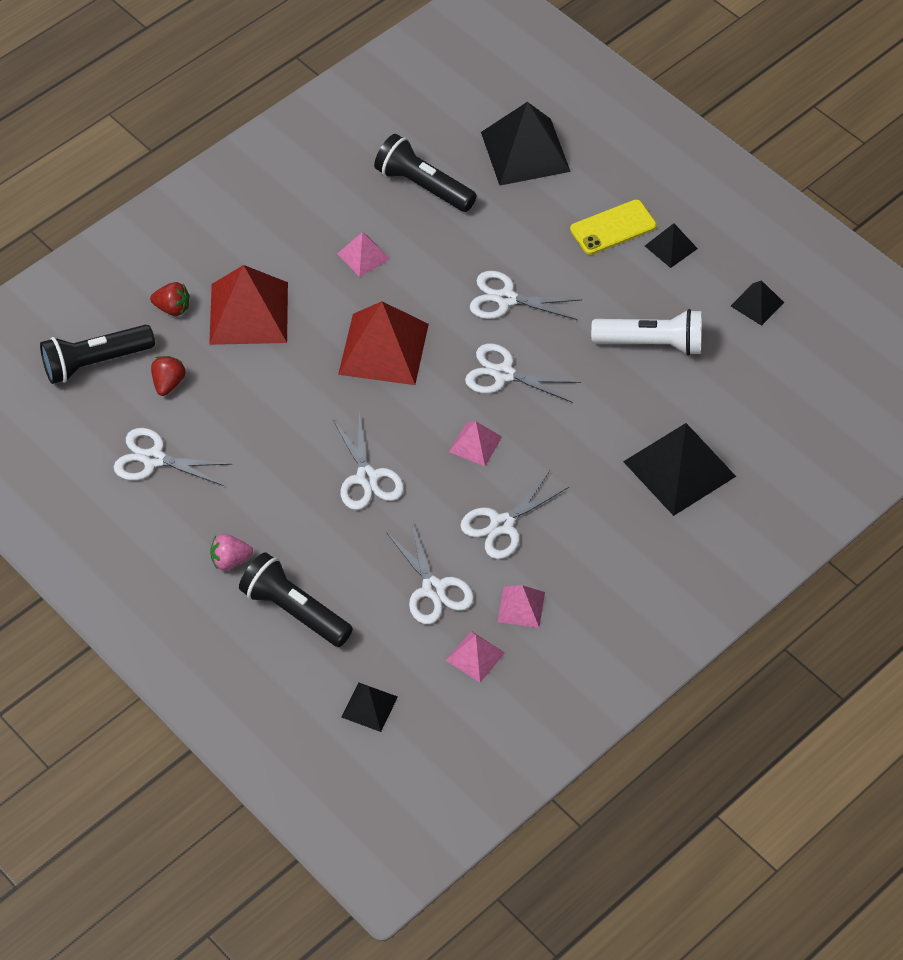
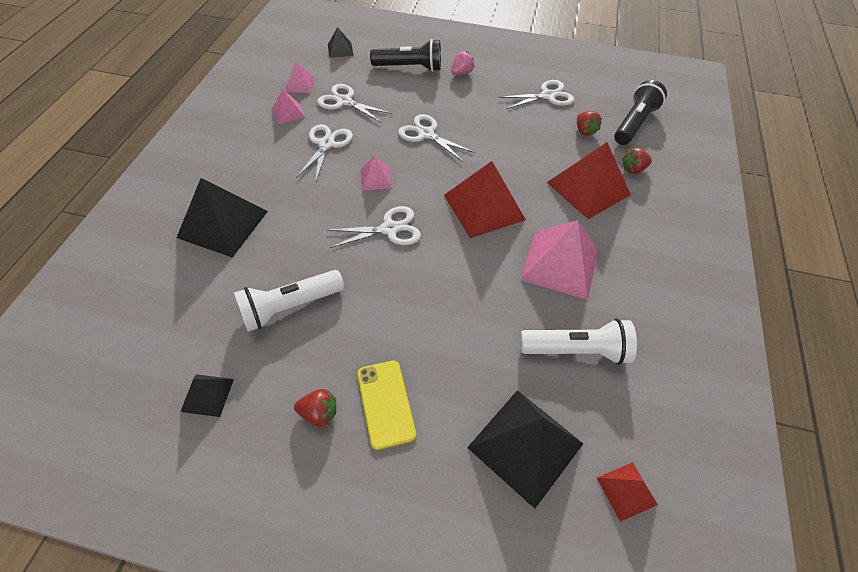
camera: 145 degrees right, 0 degrees up
pink pyramid [337,232,390,277] -> pink pyramid [520,220,598,300], size x1.99
black flashlight [374,134,477,212] -> white flashlight [520,319,637,365]
white scissors [470,271,582,320] -> none
yellow phone [570,200,657,255] -> yellow phone turned 45 degrees counterclockwise [357,361,416,450]
black pyramid [645,223,698,268] -> red strawberry [294,389,336,427]
none -> red pyramid [597,462,658,522]

